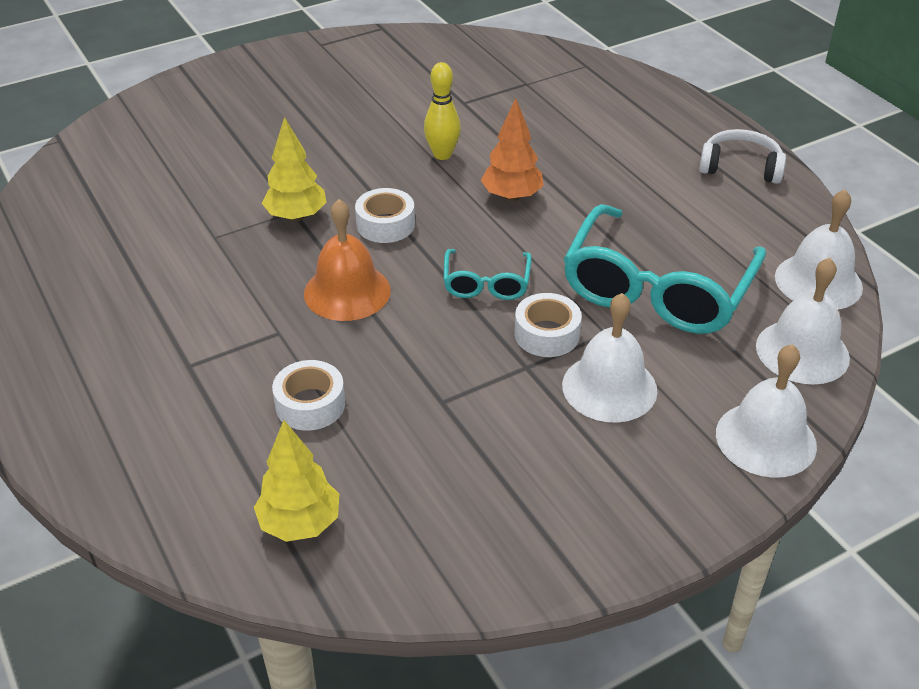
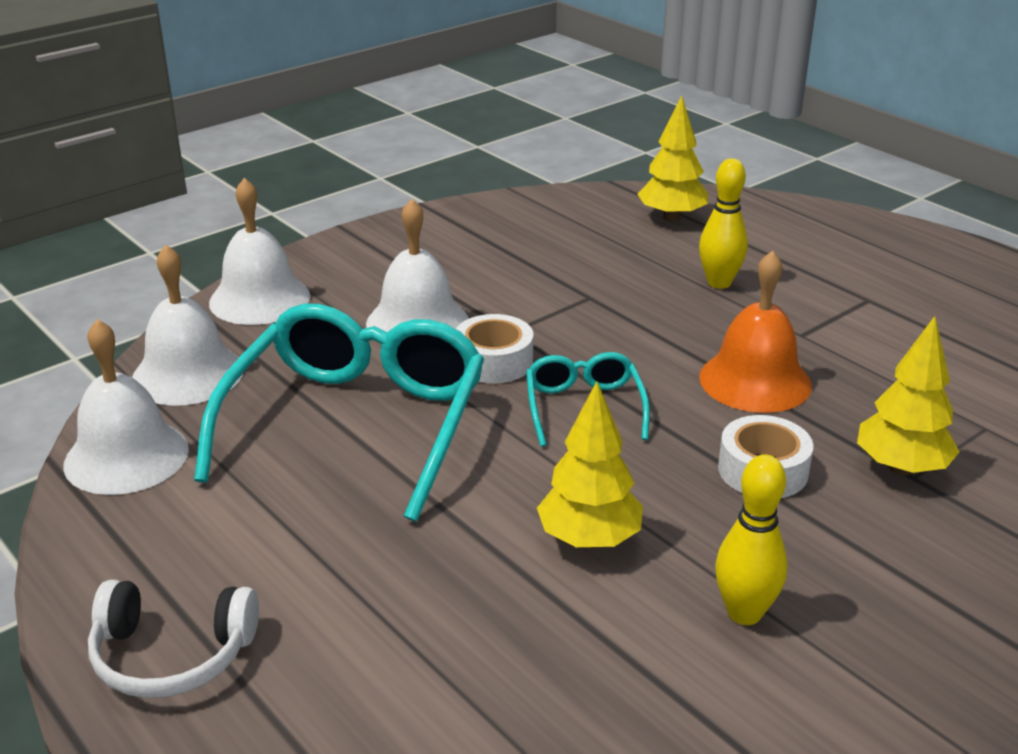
camera: 170 degrees right, 10 degrees down
white tape [272,360,345,431] -> yellow bowling pin [699,158,748,289]
orange tree [481,98,544,201] -> yellow tree [537,381,643,549]

